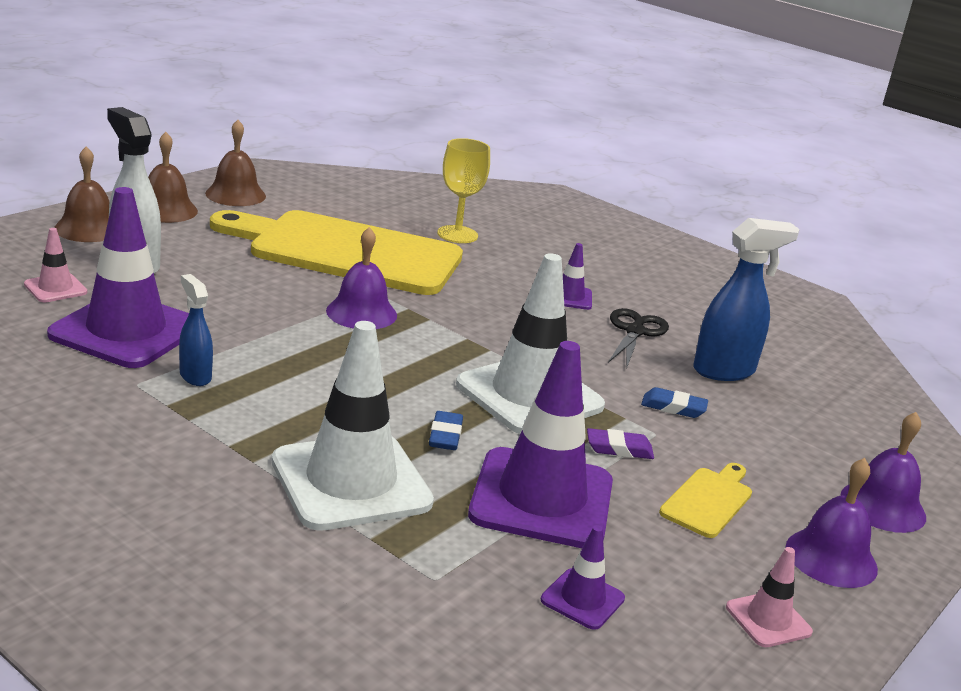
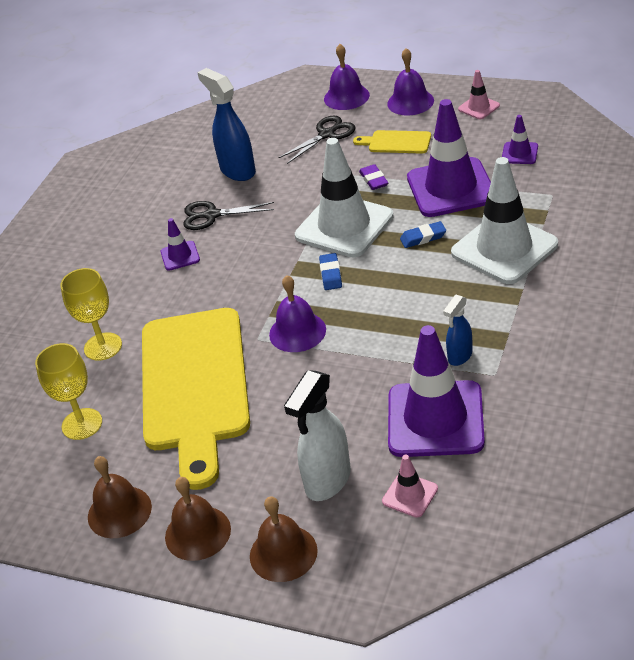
camera: 100 degrees left, 15 degrees up
blue eraser [641,387,708,418] -> blue eraser moved to [319,253,342,290]
none -> yellow goblet [35,343,102,440]
none -> black scissors [278,116,355,164]

